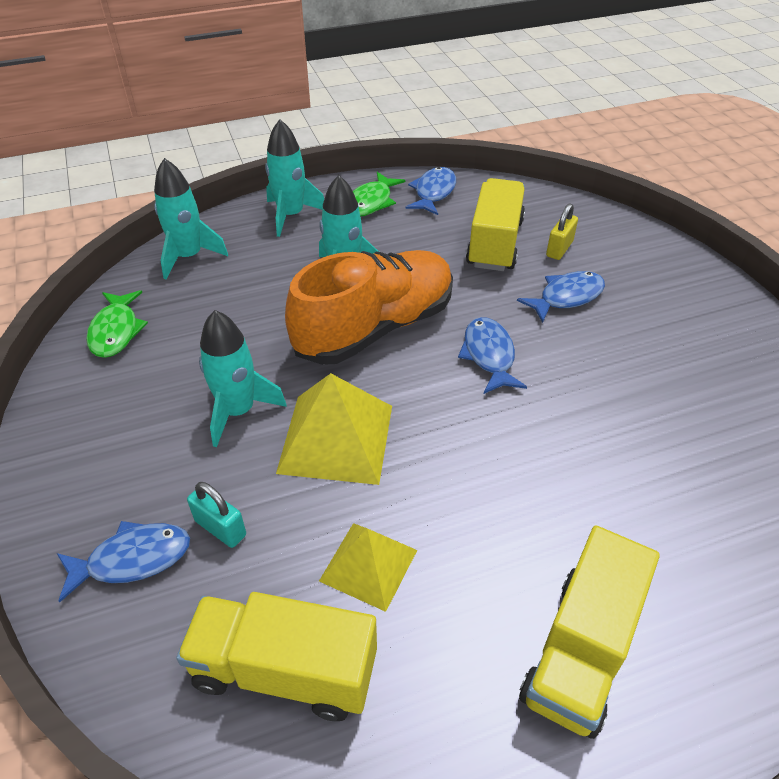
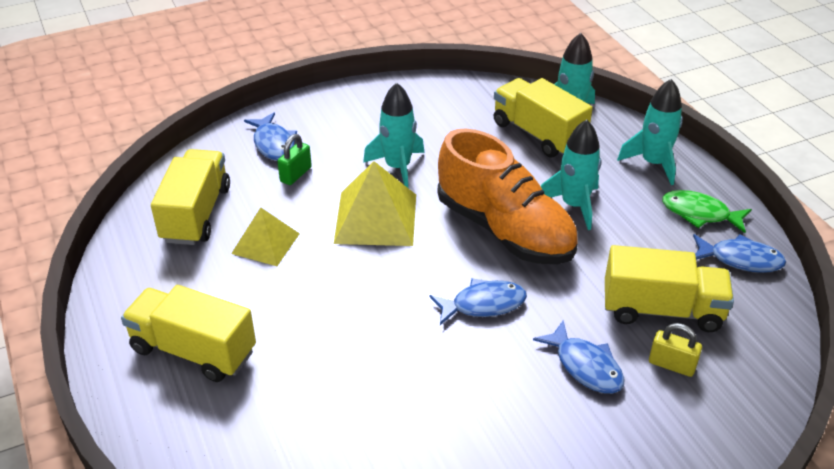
camera: 85 degrees right, 5 degrees down
green fish [86,290,148,358] -> none
turquoise padlock [187,482,246,548] -> green padlock [277,134,312,185]
none -> yellow truck [494,78,592,158]

